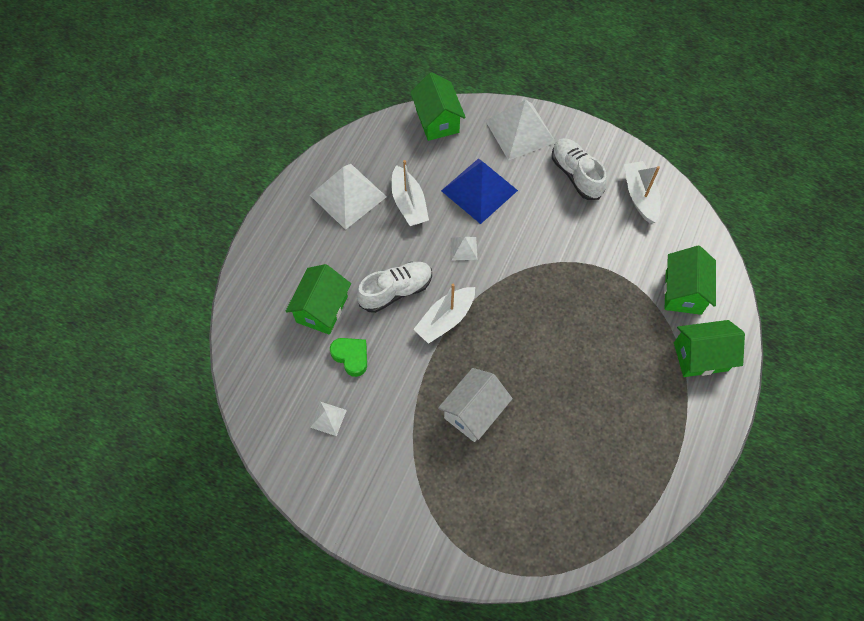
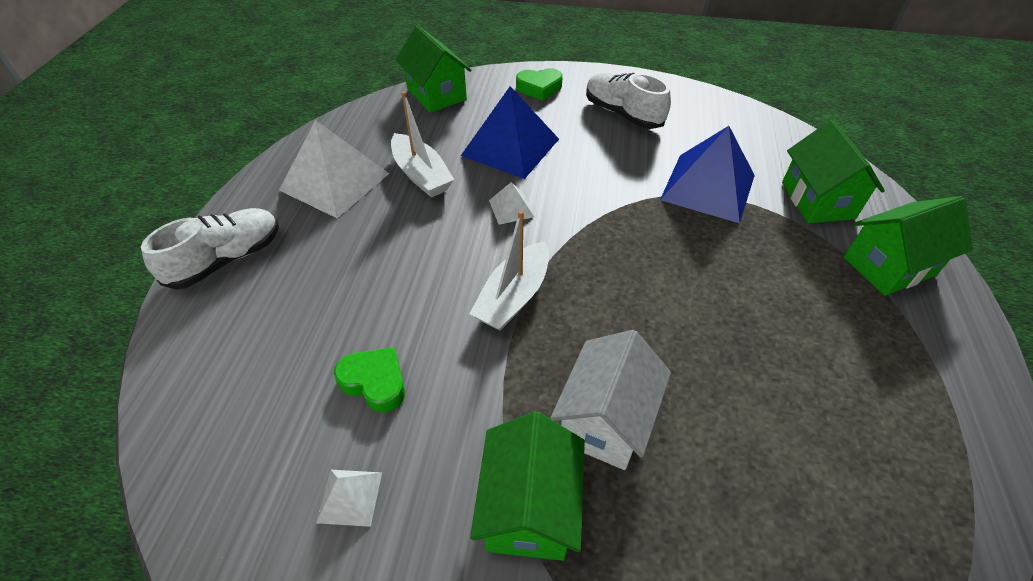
camera: 15 degrees left, 15 degrees down
green house [285,264,351,335] -> green house moved to [470,412,585,561]
white shoe [356,262,432,313] -> white shoe moved to [141,208,279,289]
white pyramid [485,100,556,161] -> green heart [516,68,563,101]
white boat [624,161,661,224] -> none
none -> blue pyramid [660,126,755,223]

